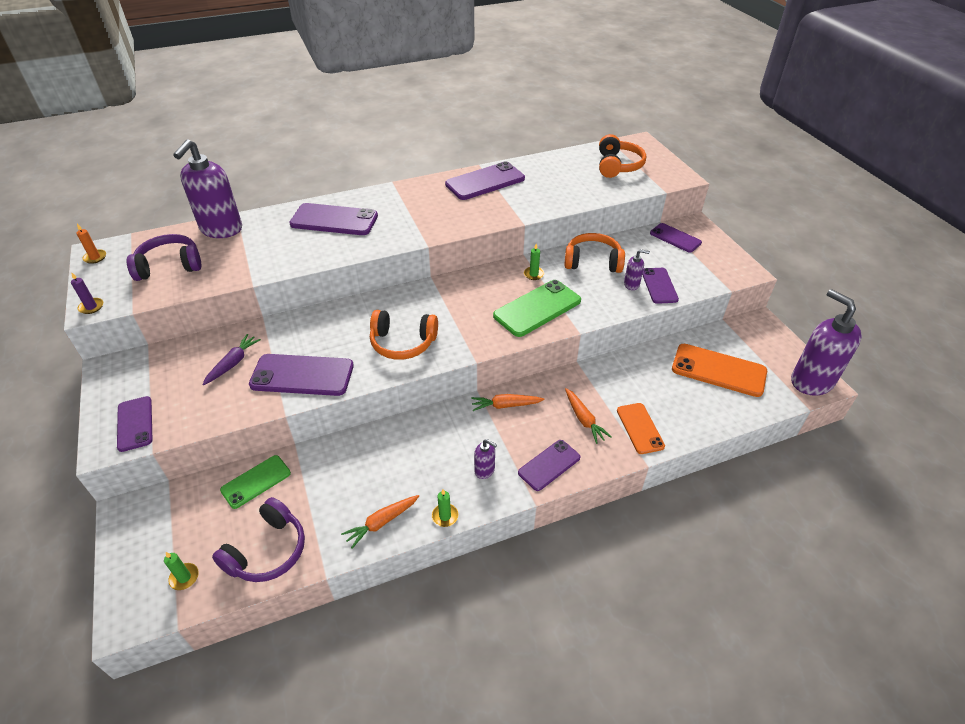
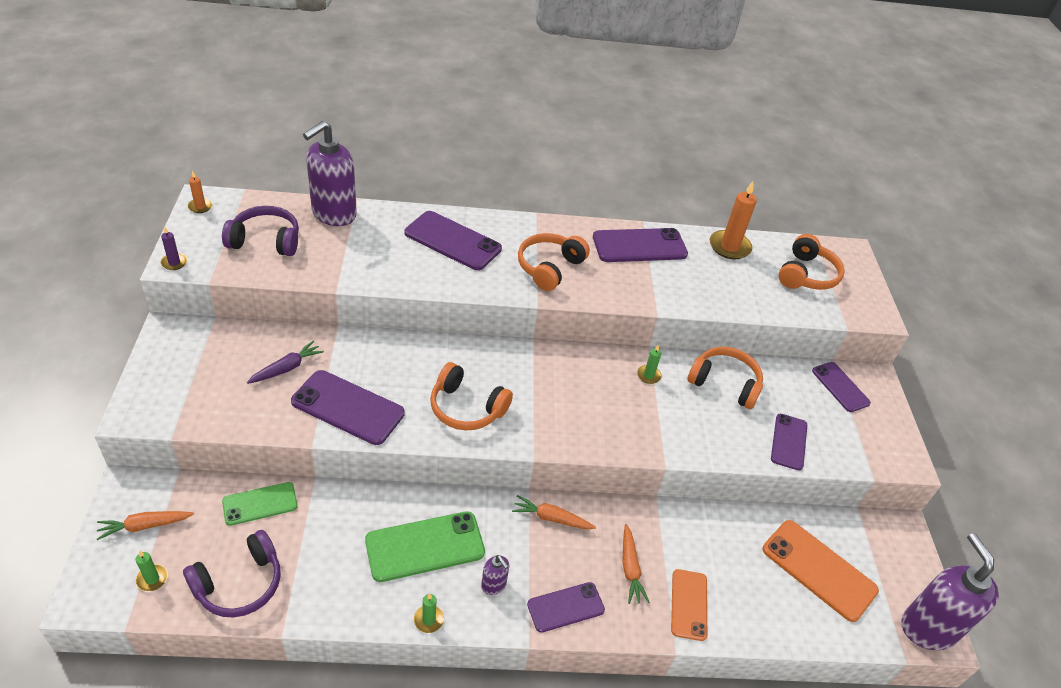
camera: 15 degrees right, 0 degrees up
purple phone [117,396,153,452] -> none
orange carrot [341,495,419,549] -> orange carrot moved to [97,511,194,540]
green phone [493,280,581,337] -> green phone moved to [365,511,485,582]
purple soap dispenser [624,249,650,290] -> none
none -> orange headphones [518,233,590,291]
none -> orange candle [710,181,757,259]

